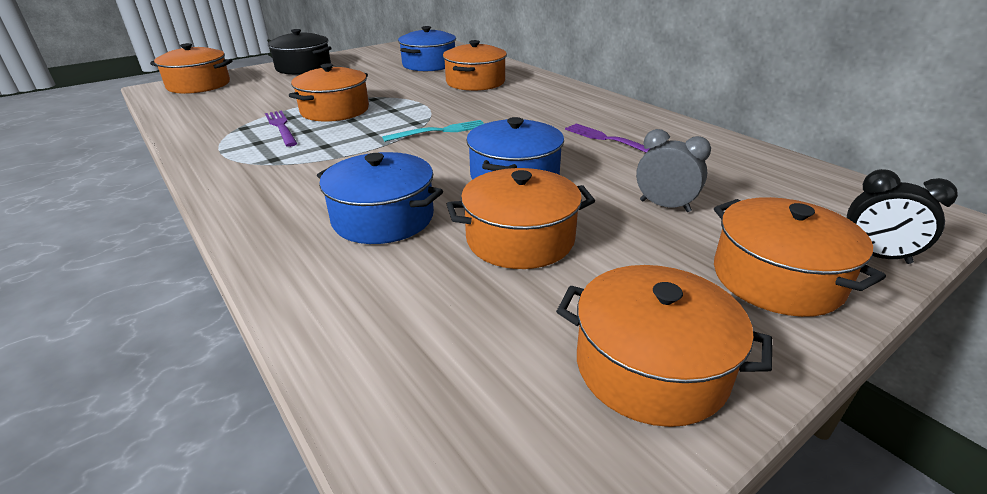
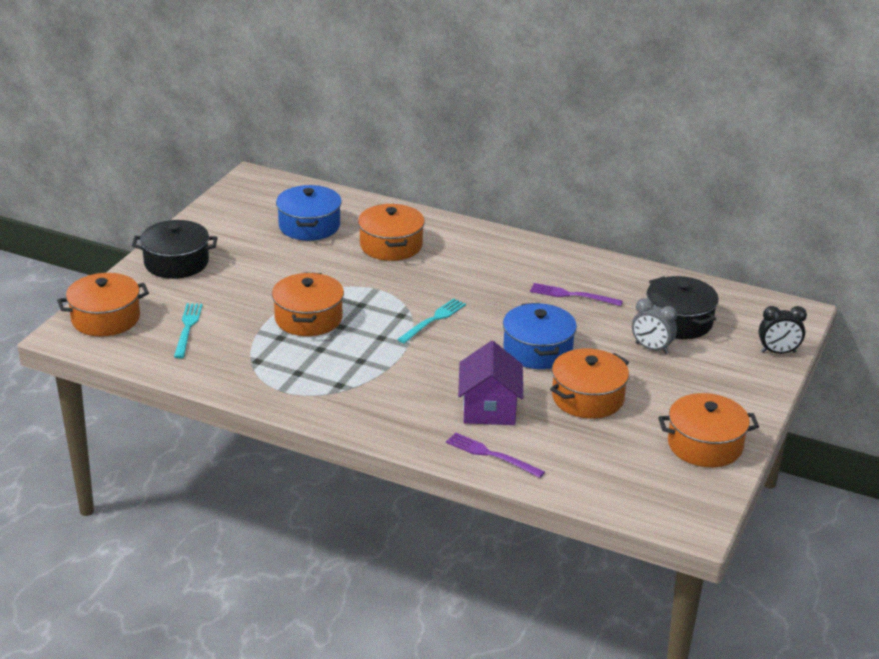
camera: 30 degrees left, 0 degrees up
purple fork [265,111,297,147] -> purple fork moved to [446,432,545,478]
blue pot [317,152,443,244] -> purple house [458,341,523,425]
grey clock [636,129,711,212] -> grey clock turned 150 degrees counterclockwise [632,298,677,354]
orange pot [714,197,886,317] -> none
none -> turquoise fork [174,303,203,358]
none -> black pot [646,276,719,339]

